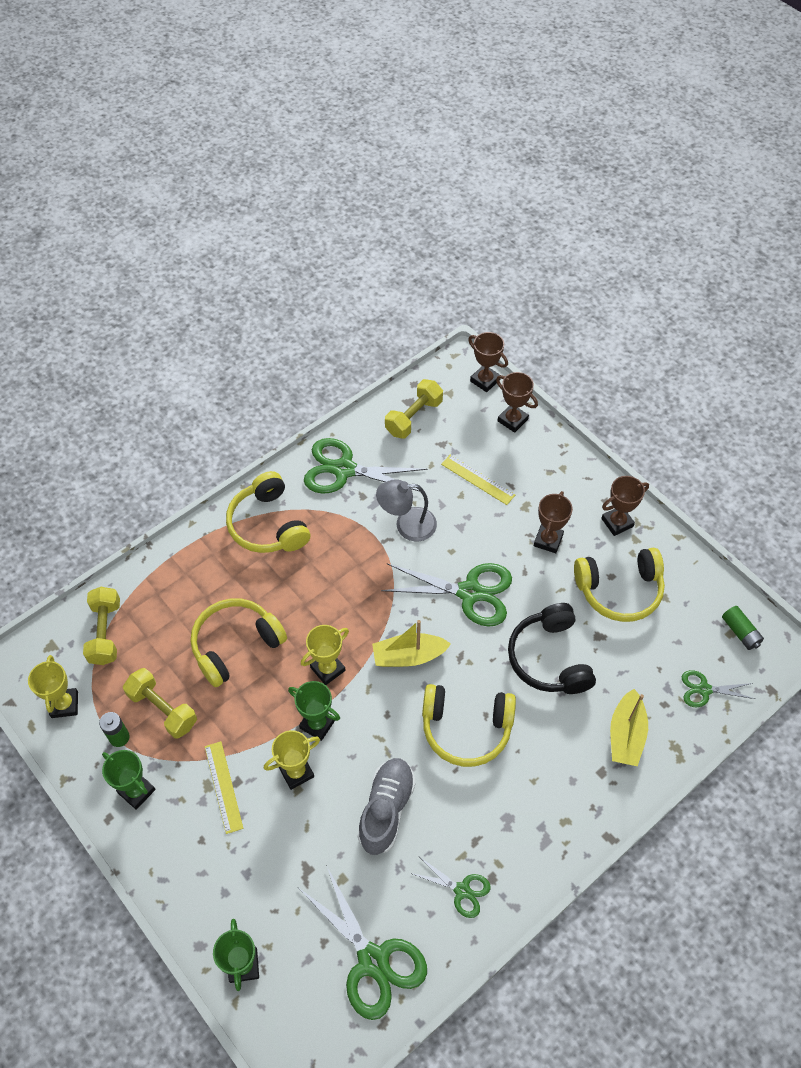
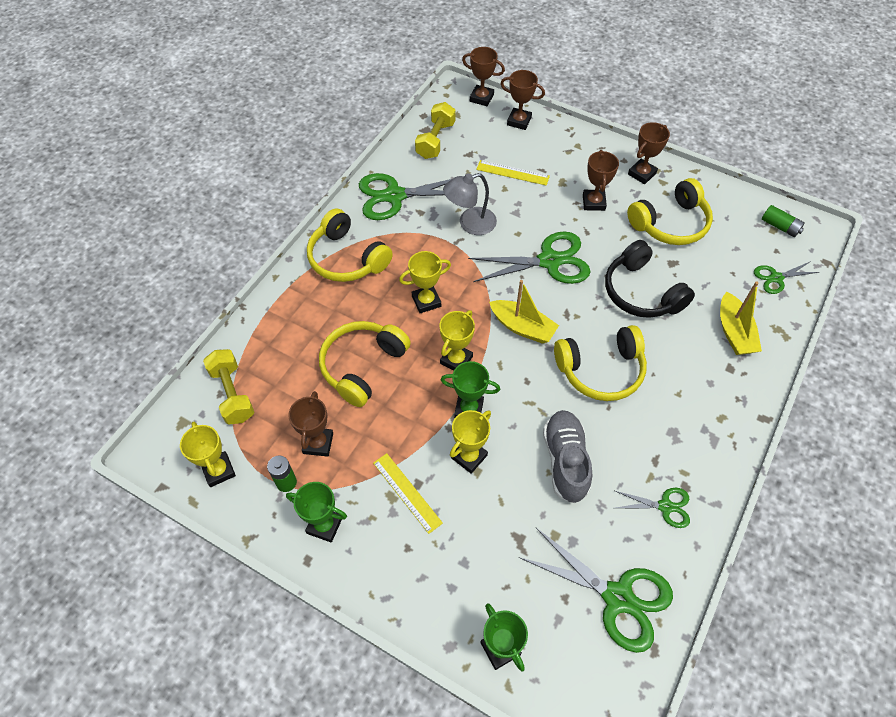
camera: 20 degrees left, 0 degrees up
yellow dumbbell [123,668,197,739] -> brown trophy [288,391,333,457]
yellow boat [372,620,451,667] -> yellow boat turned 120 degrees counterclockwise [489,280,559,344]
none -> yellow trophy [399,251,451,313]

